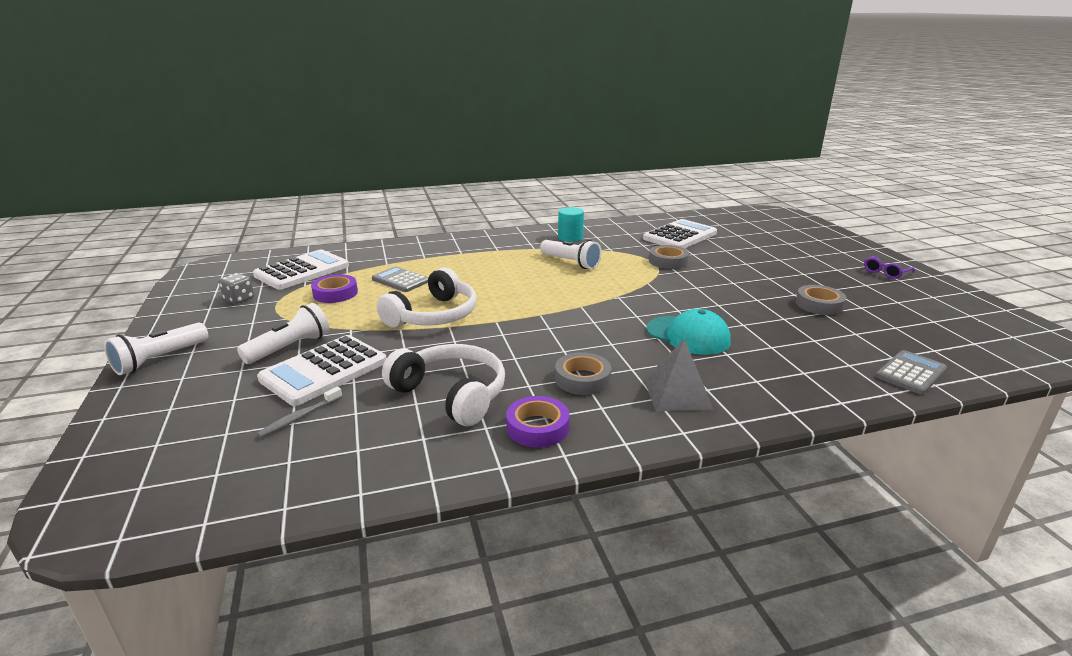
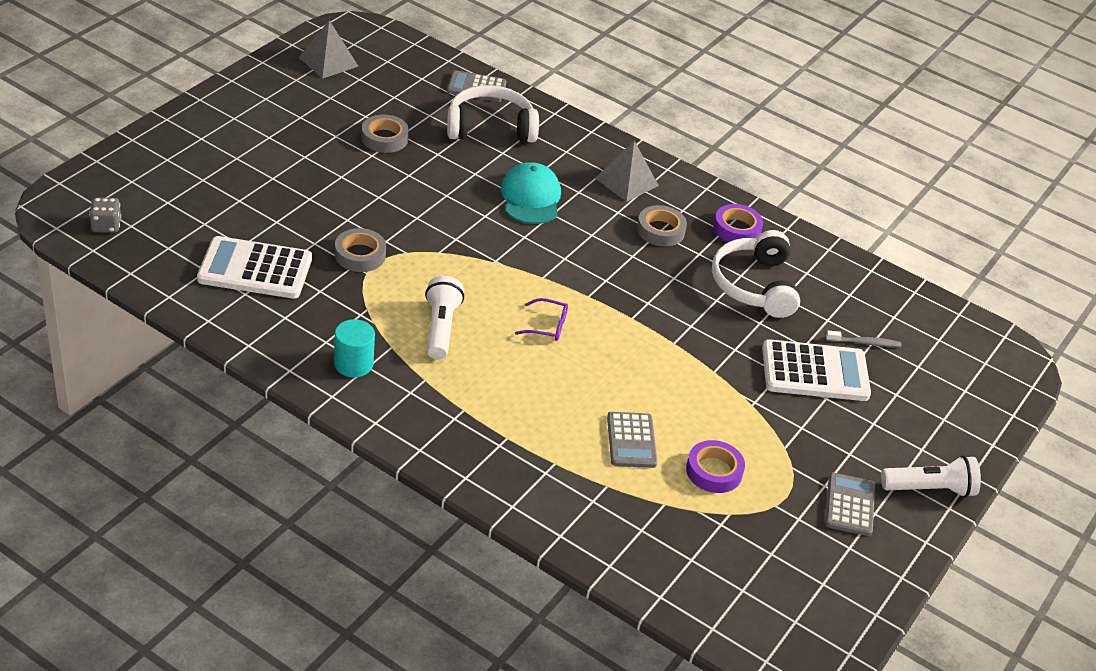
camera: 135 degrees left, 15 degrees up
grey dice [219,273,254,304] -> grey dice moved to [89,197,121,233]
white flashlight [237,303,330,364] -> none
white calculator [253,250,349,290] -> none
white headphones [376,267,477,328] -> white headphones moved to [447,85,539,143]
purple glasses [864,256,915,279] -> purple glasses moved to [515,298,568,341]
none -> grey pyramid [299,20,358,79]
none -> grey calculator [825,472,875,536]

